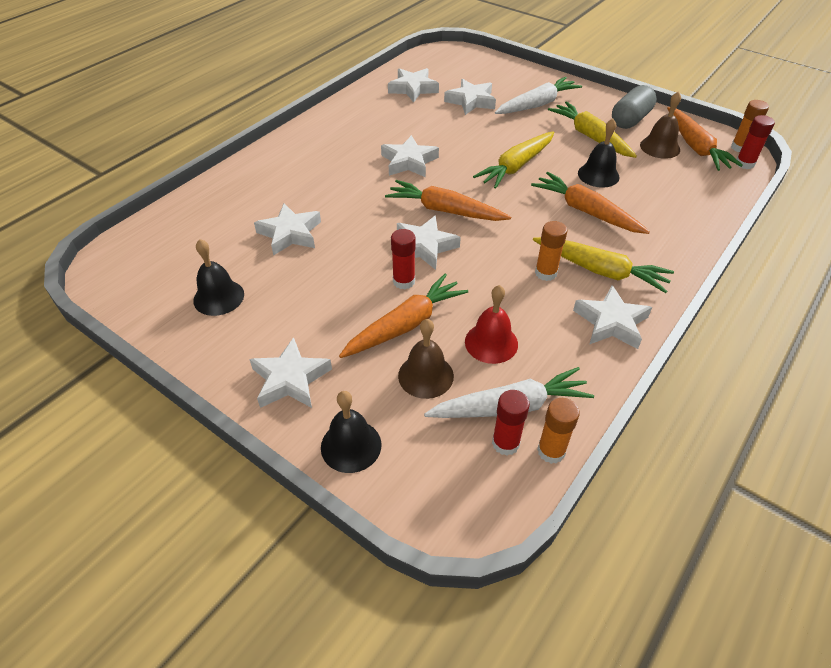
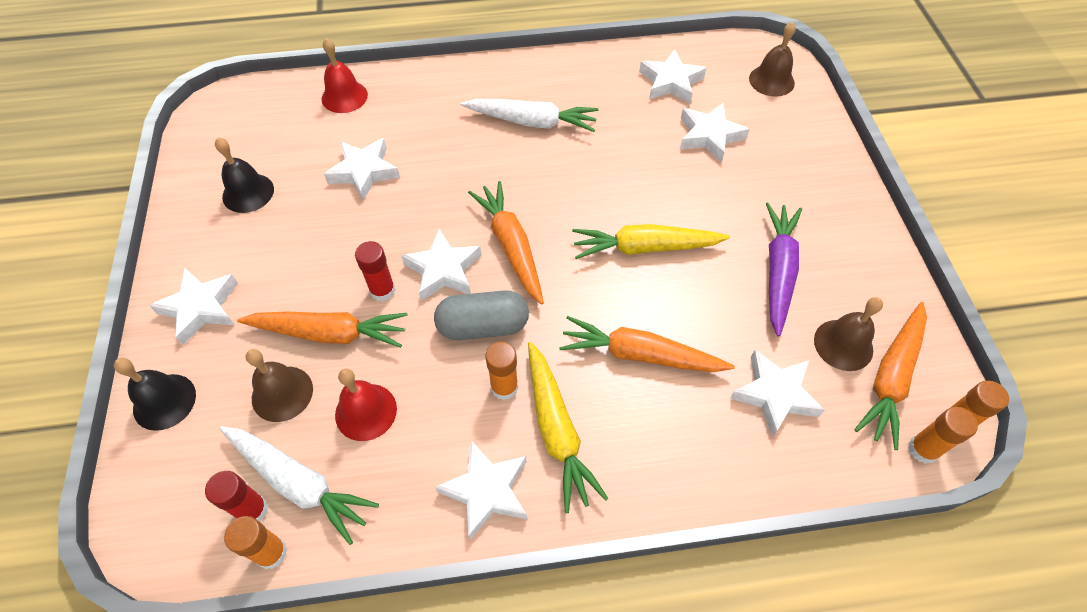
camera: 45 degrees right, 10 degrees up
white star [381,135,439,177] -> white star moved to [730,350,825,437]
white carrot [495,77,582,114] -> white carrot moved to [461,99,598,132]
orange carrot [531,172,650,234] -> orange carrot turned 75 degrees counterclockwise [559,316,735,372]
yellow carrot [548,101,637,158] -> purple carrot [766,202,802,337]
black bell [578,119,620,188] -> none
grey capsule [612,85,657,129] -> grey capsule moved to [434,290,529,340]
red glue stick [737,115,775,169] -> orange glue stick [908,407,978,464]
none -> red bell [322,38,368,113]
none -> brown bell [749,22,796,97]

